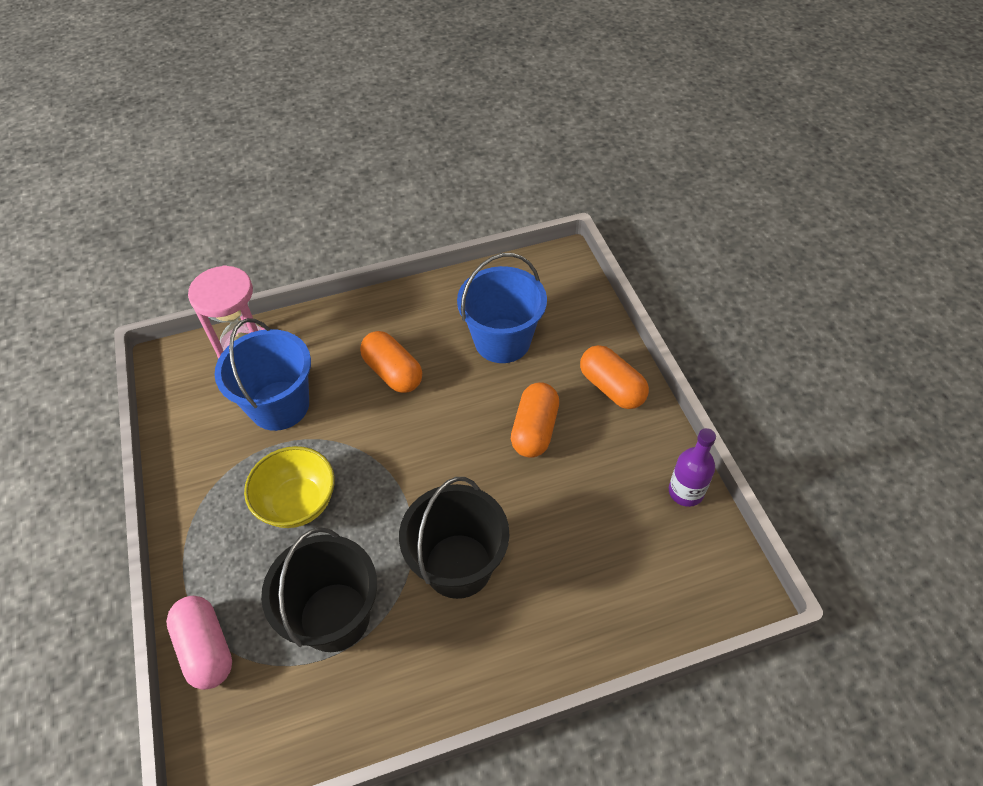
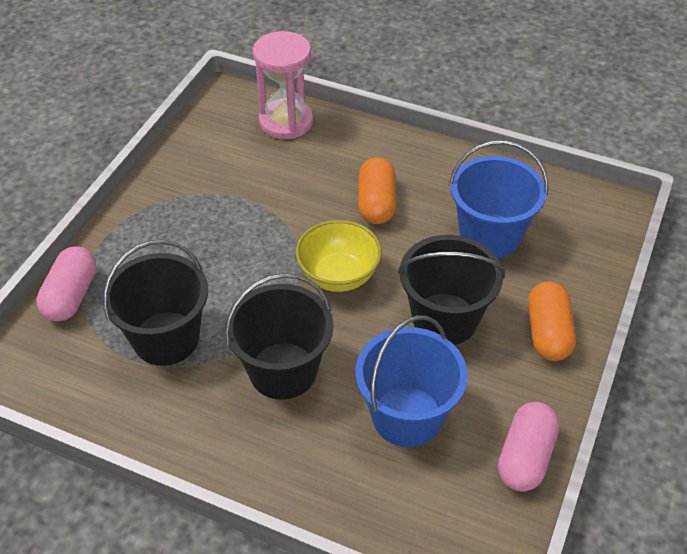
camera: 40 degrees right, 5 degrees down
blue bucket [214,318,311,431] -> blue bucket moved to [355,315,468,447]
yellow bowl [244,446,335,528] -> yellow bowl moved to [296,220,382,292]
orange capsule [511,382,559,458] -> black bucket [398,235,505,345]
purple bottle [669,428,716,507] -> pink capsule [498,402,559,492]

